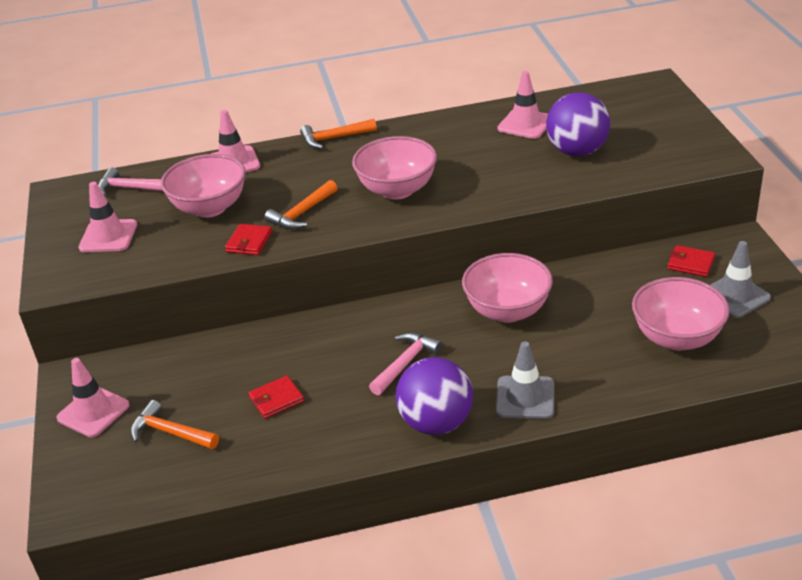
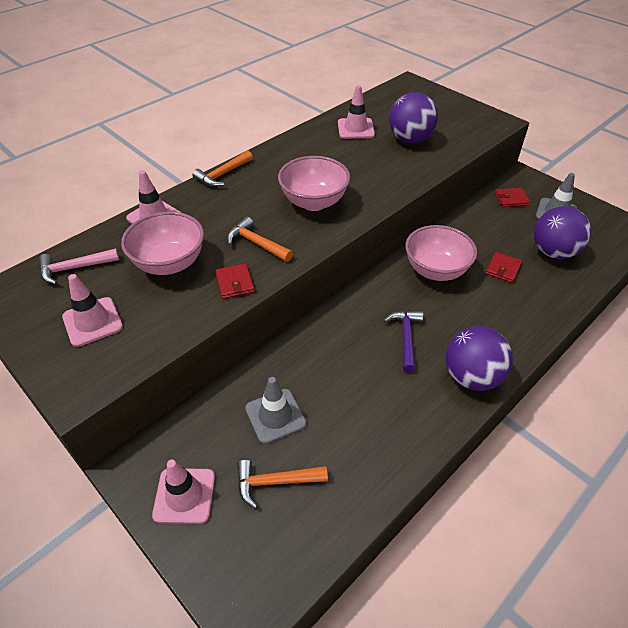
camera: 35 degrees left, 10 degrees up
red wallet [249,376,304,419] -> red wallet moved to [486,252,522,283]
orange hammer [264,180,338,230] -> orange hammer turned 120 degrees clockwise [227,217,293,262]
pink hammer [369,332,443,395] -> purple hammer [384,311,423,373]
grey traffic cone [496,341,554,419] -> grey traffic cone moved to [245,377,306,444]
pink bowl [632,277,730,351] -> purple ball [534,206,591,259]

